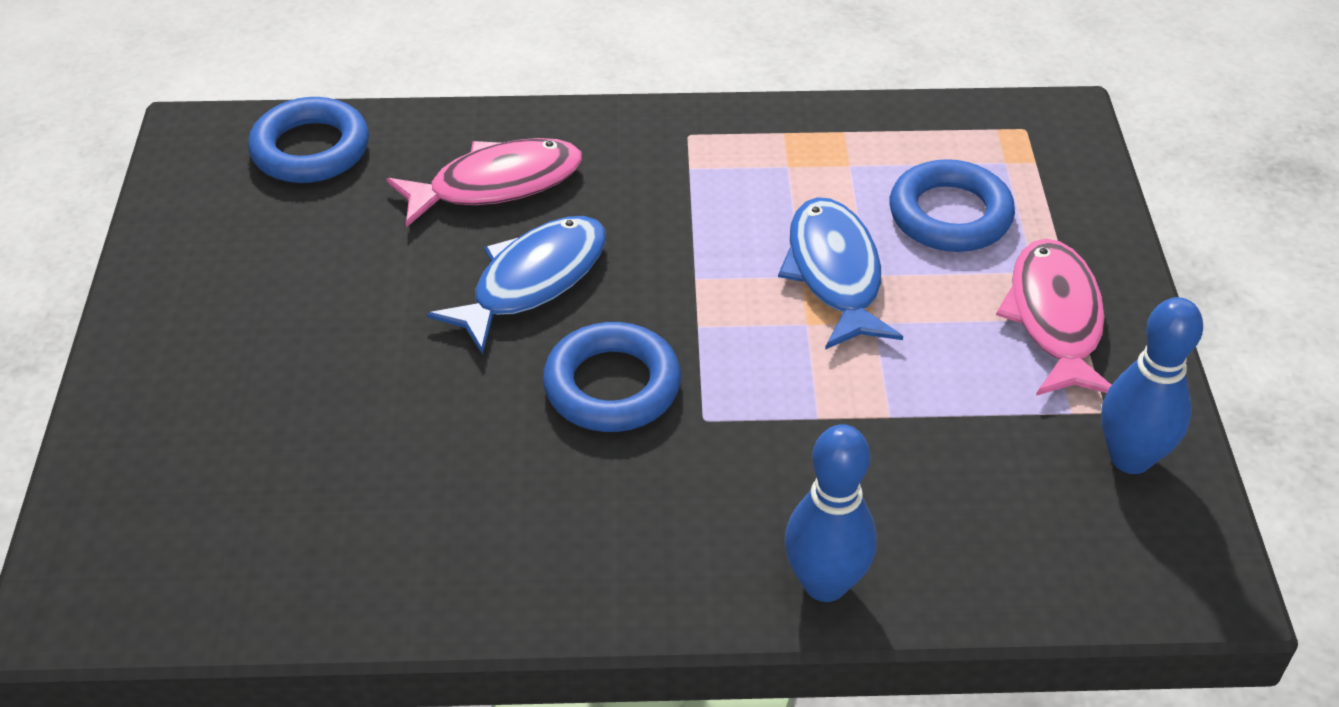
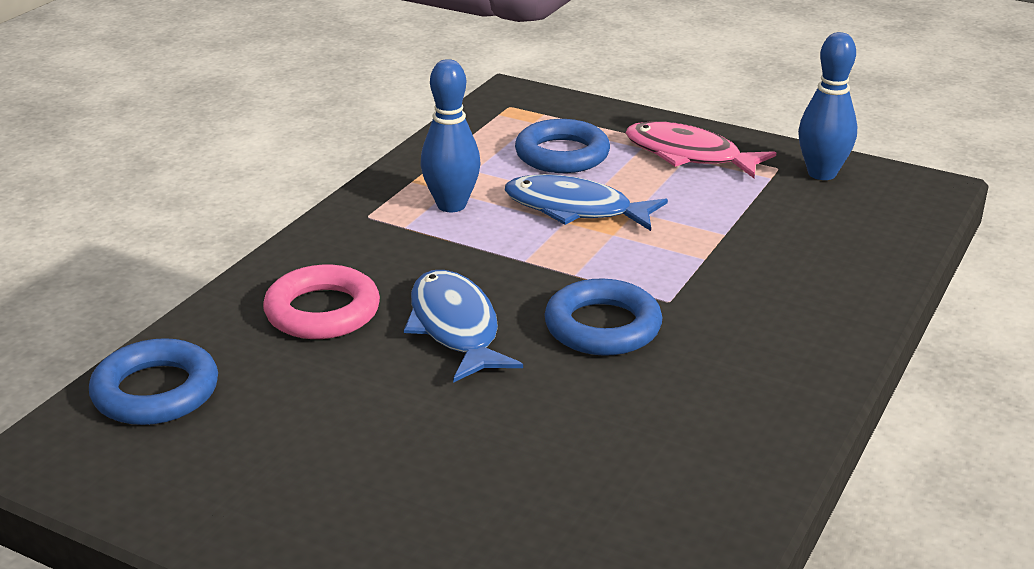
camera: 60 degrees left, 15 degrees down
pink fish [386,138,582,228] -> pink ring [263,265,380,339]
blue bowling pin [784,424,877,602] -> blue bowling pin moved to [420,59,480,212]

